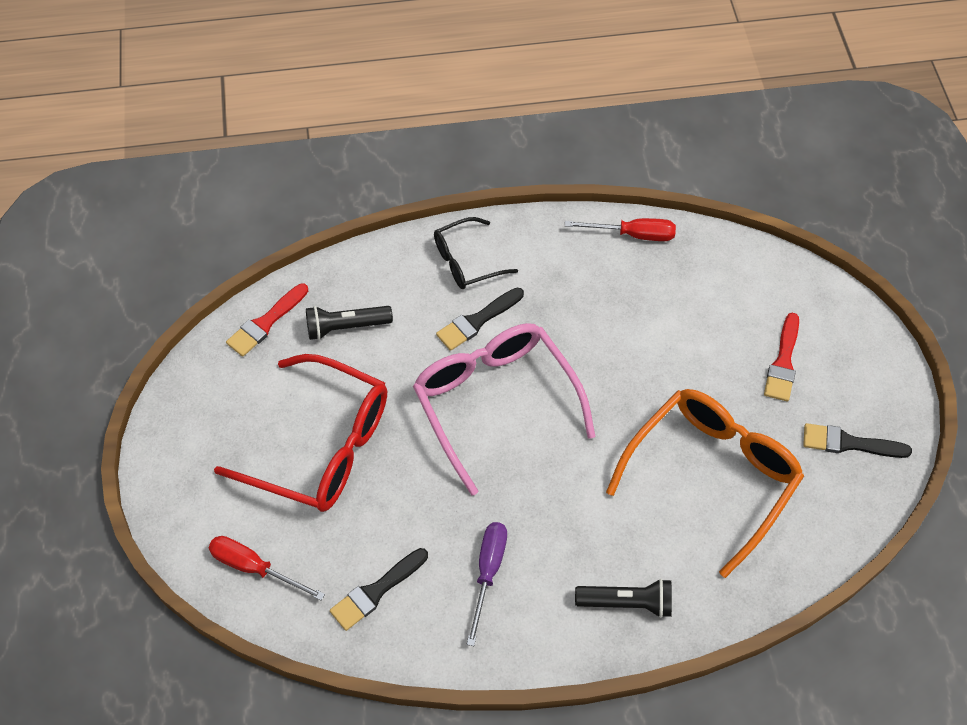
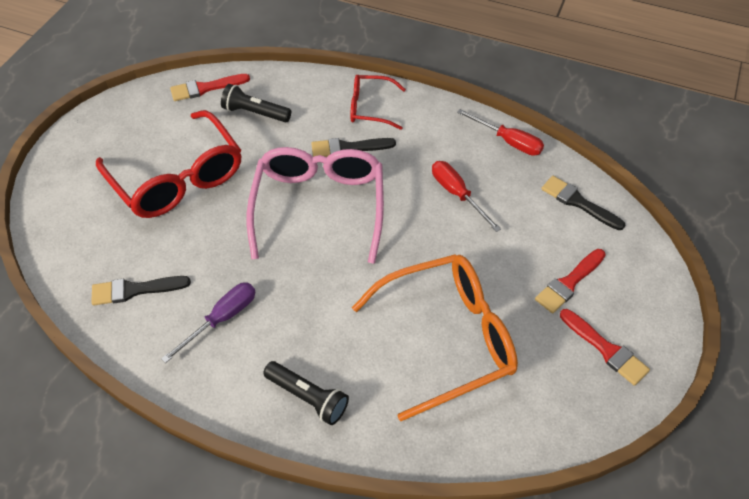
camera: 30 degrees right, 5 degrees down
red screwdriver [209,536,325,601] -> red screwdriver moved to [432,161,501,232]
black glasses [434,217,518,289] -> red glasses [350,75,406,130]
black brush [803,423,912,458] -> black brush moved to [541,176,625,230]
none -> red brush [560,309,650,386]

